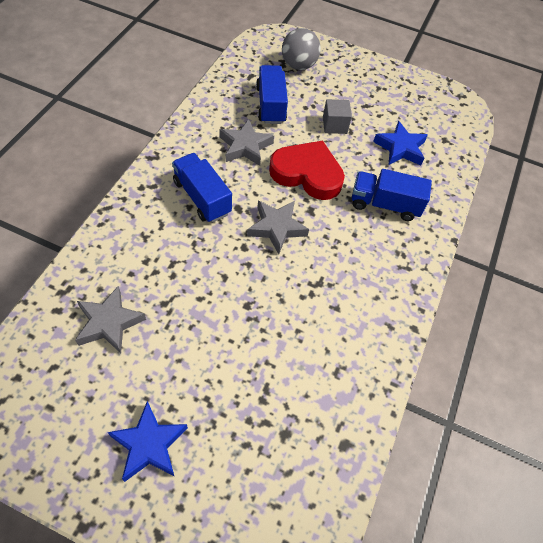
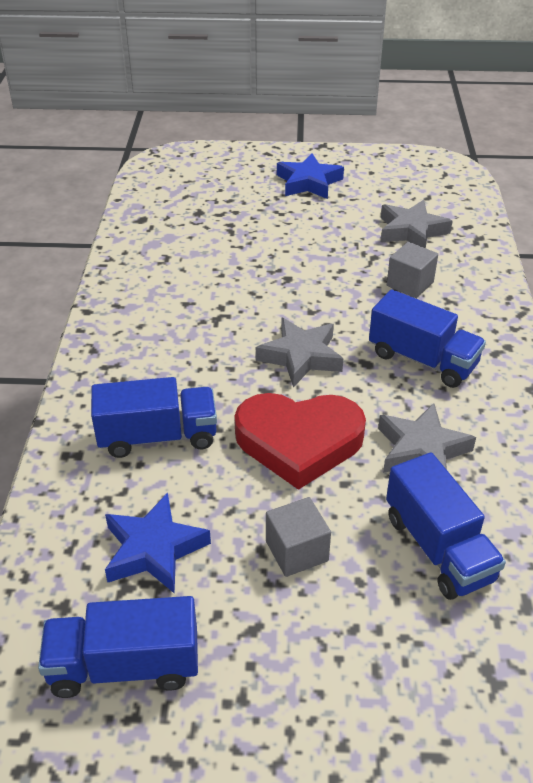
camera: 165 degrees right, 15 degrees down
grey ball [282,28,321,70] -> none
none -> blue truck [38,596,198,698]
none -> grey cube [387,242,438,298]

